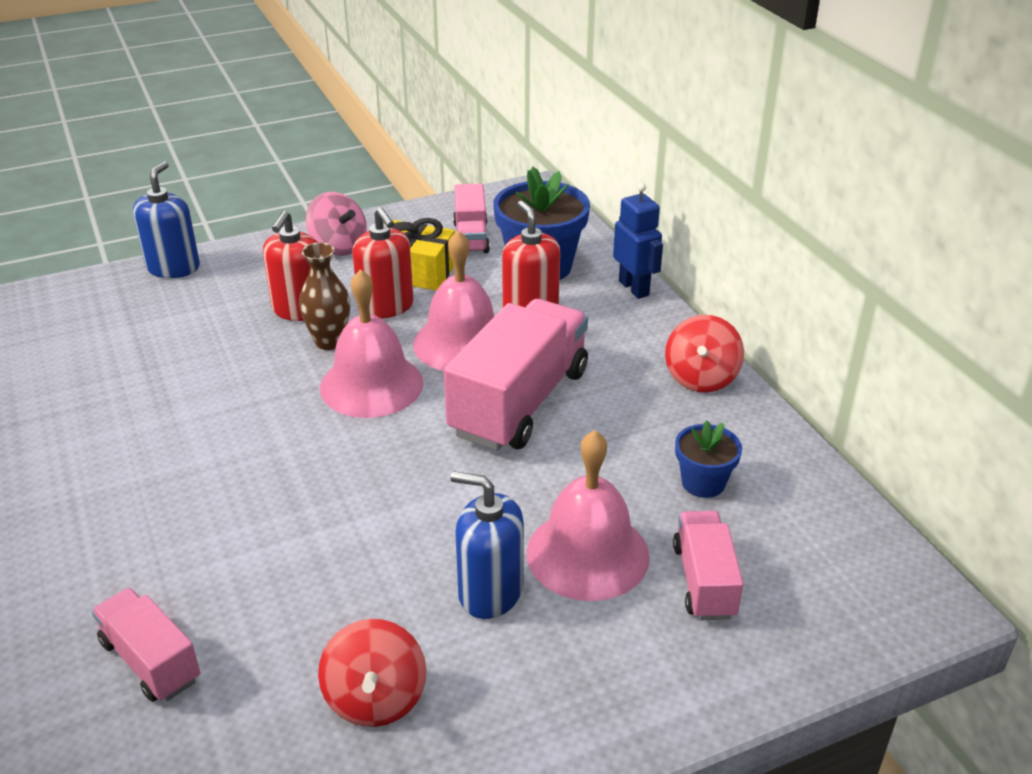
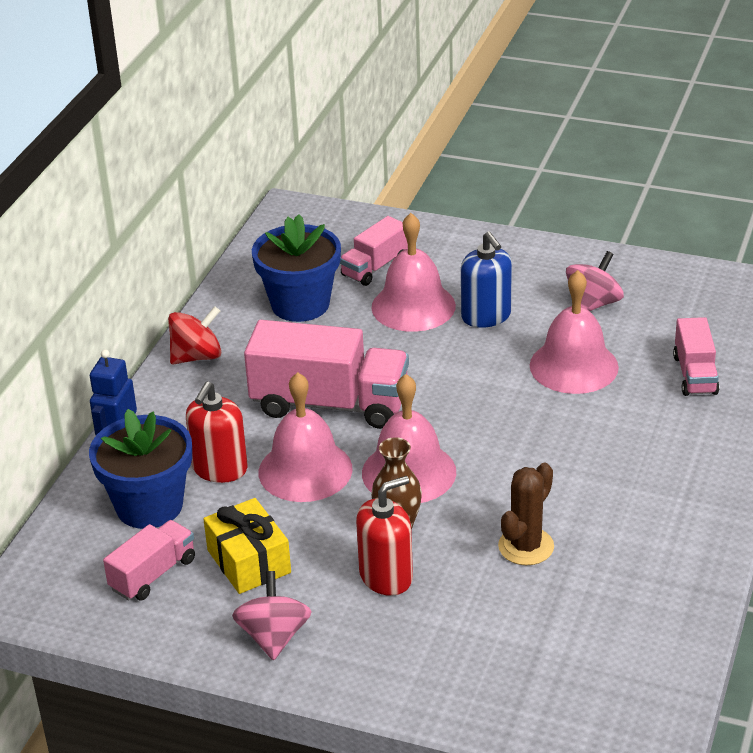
camera: 135 degrees left, 0 degrees up
blue soap dispenser [133,161,200,278] -> none
red spinning top [318,619,427,727] -> pink spinning top [566,251,624,311]
red soap dispenser [352,207,414,319] -> none
pink truck [444,299,588,451] -> pink truck turned 150 degrees counterclockwise [244,320,409,429]
blue flower pot [675,420,742,498] -> blue flower pot [252,214,341,322], size x1.84
none -> brown cactus [498,463,554,565]
none -> pink bell [530,270,619,394]

